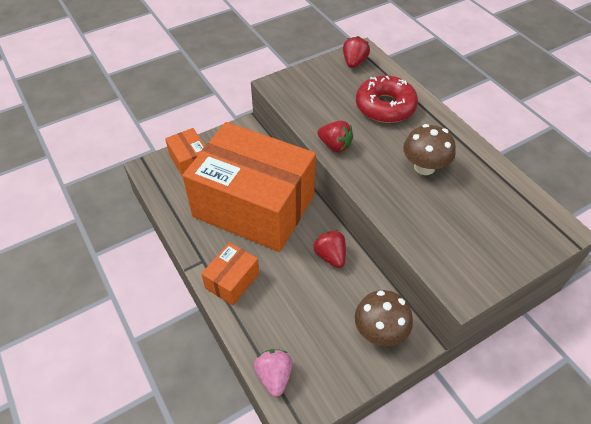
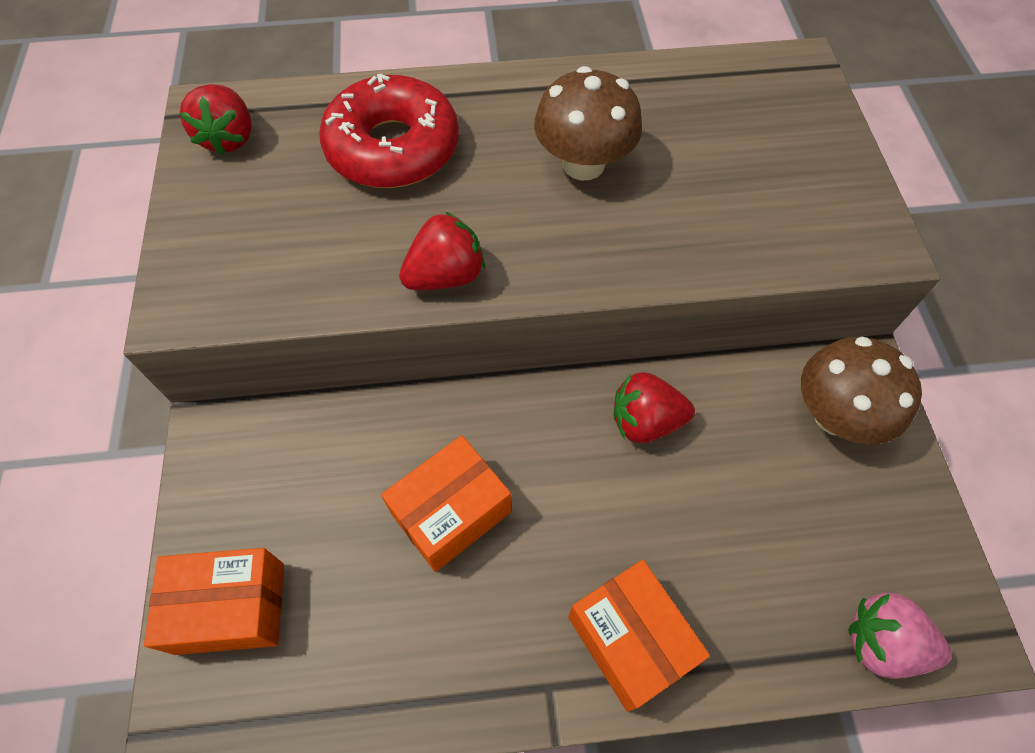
camera: 65 degrees left, 10 degrees up
orange box [182,122,316,252] -> orange box [381,435,511,572], size x0.41
red strawberry [343,36,370,68] -> red strawberry turned 135 degrees counterclockwise [180,84,252,155]

